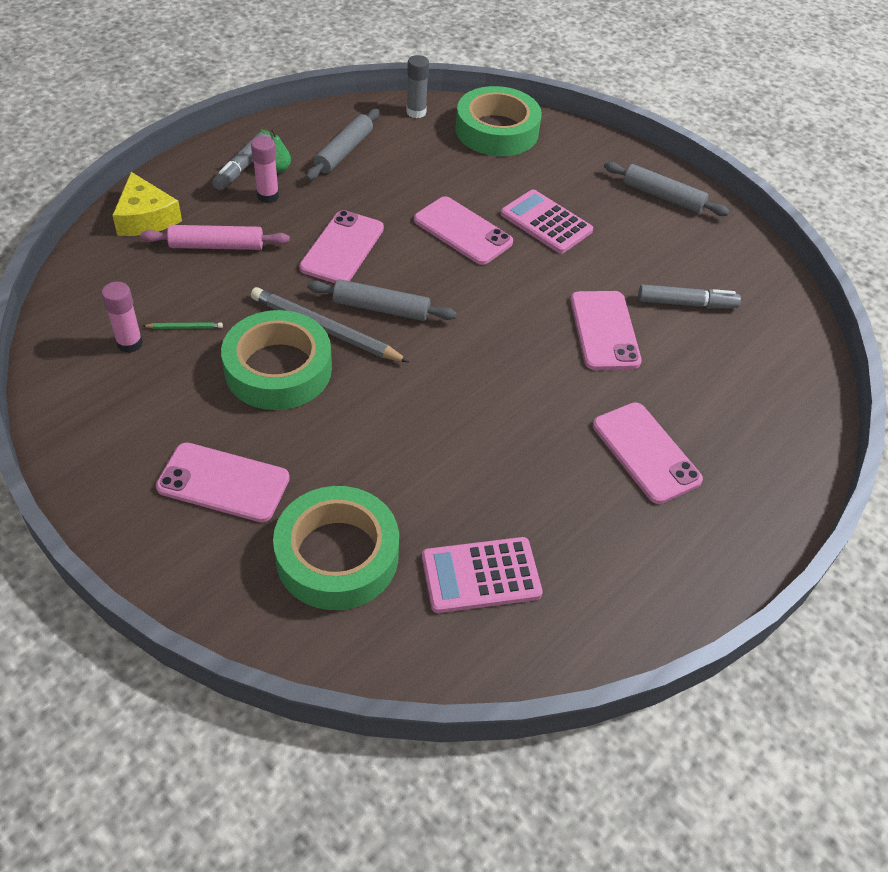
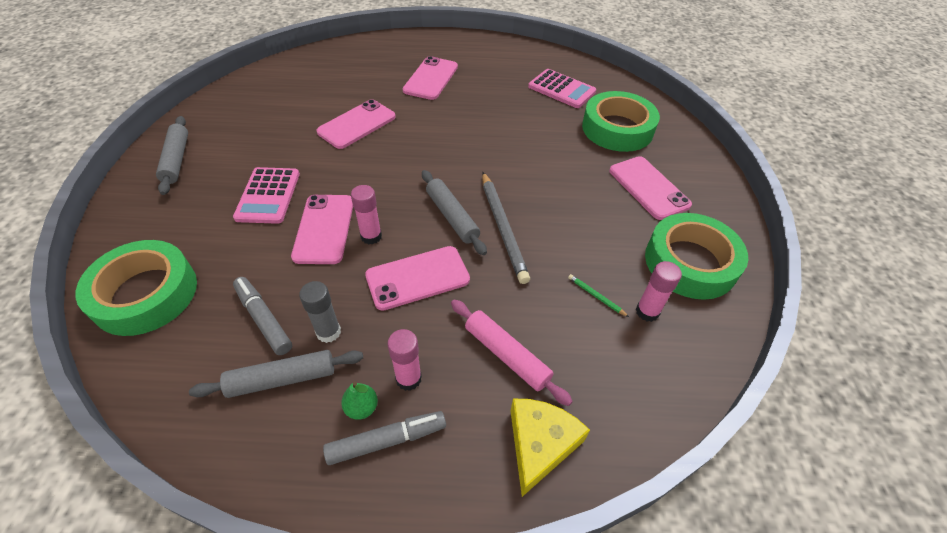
camera: 130 degrees left, 0 degrees up
green tape [221,310,332,410] -> green tape moved to [645,213,748,300]
grey glue stick [406,55,429,118] -> grey glue stick moved to [299,281,341,343]
grey marker [638,284,741,308] -> grey marker moved to [233,277,292,355]
none -> pink glue stick [351,185,382,245]

